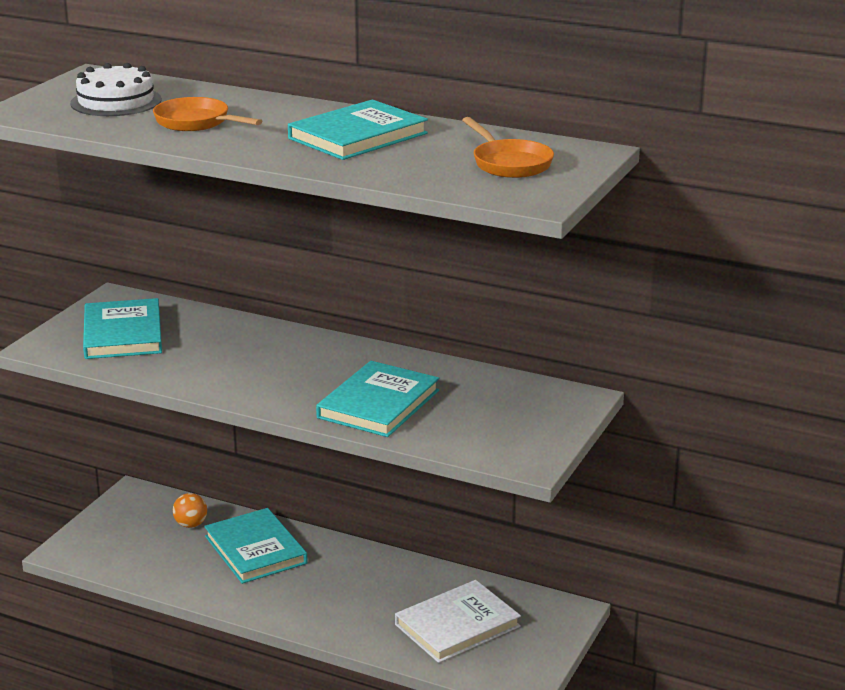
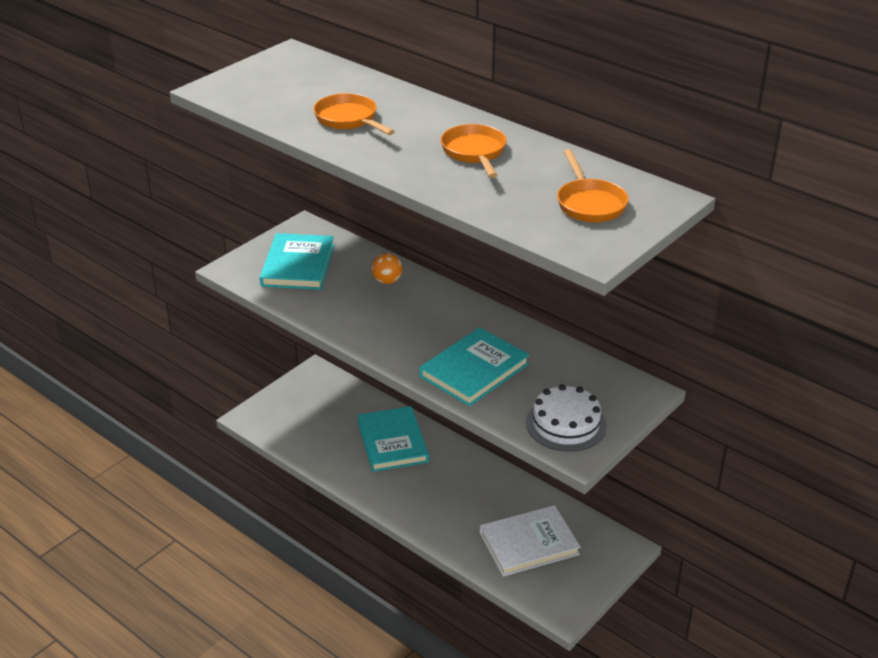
camera: 15 degrees right, 10 degrees up
white cake [70,63,162,116] -> white cake moved to [526,384,607,452]
orange ball [173,493,207,528] -> orange ball moved to [372,253,402,284]
turquoise book [288,99,428,160] -> orange pan [441,124,506,178]

